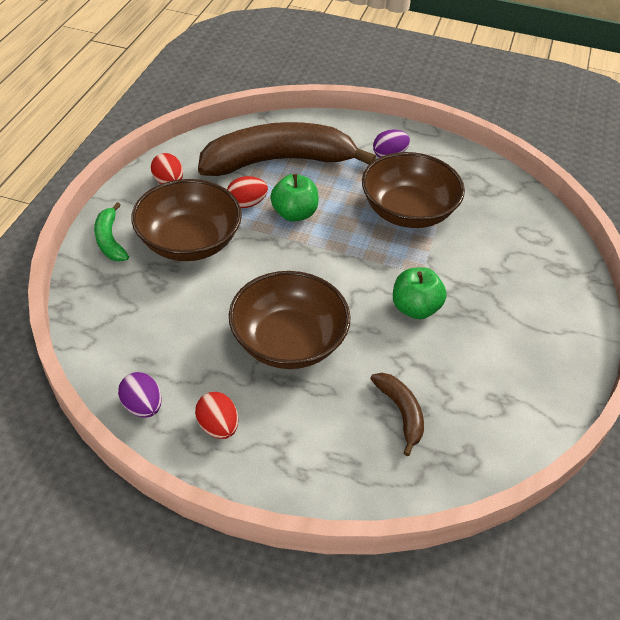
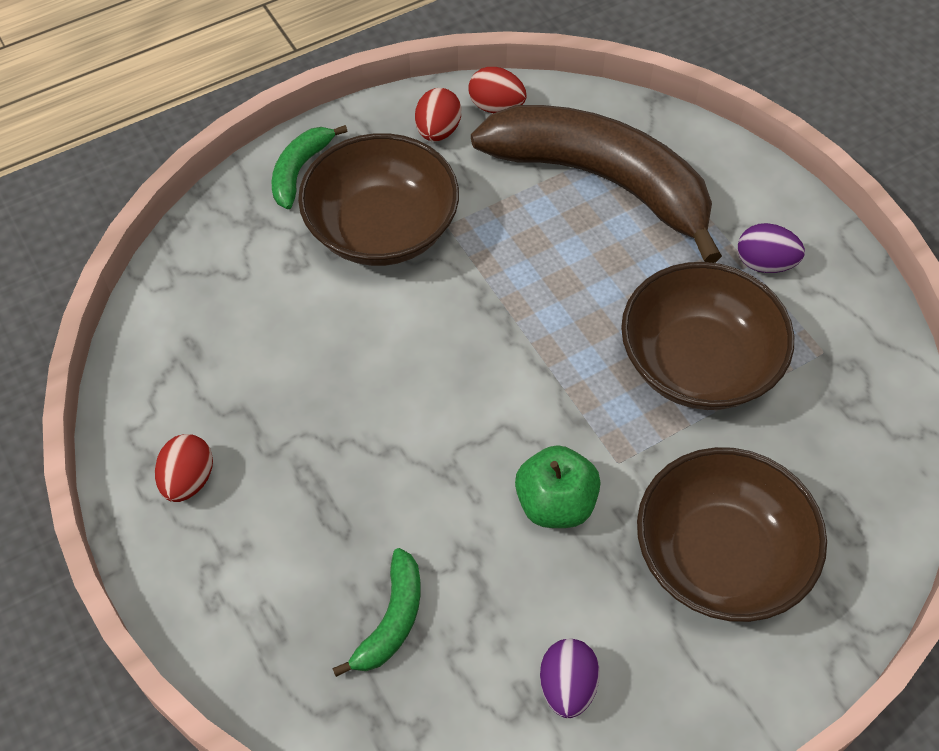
camera: 45 degrees right, 10 degrees up
purple egg [118,372,162,418] -> purple egg moved to [540,639,600,718]
red egg [227,176,268,208] -> red egg moved to [469,67,527,113]
brown bowl [229,271,351,369] -> brown bowl moved to [637,447,827,622]
green apple [270,174,319,222] -> none
brown banana [370,373,424,456] -> green banana [332,548,420,677]

